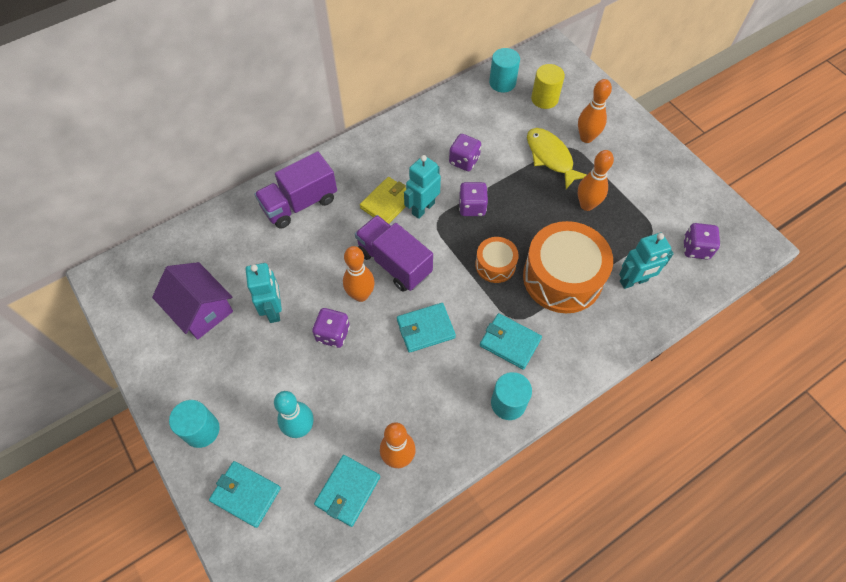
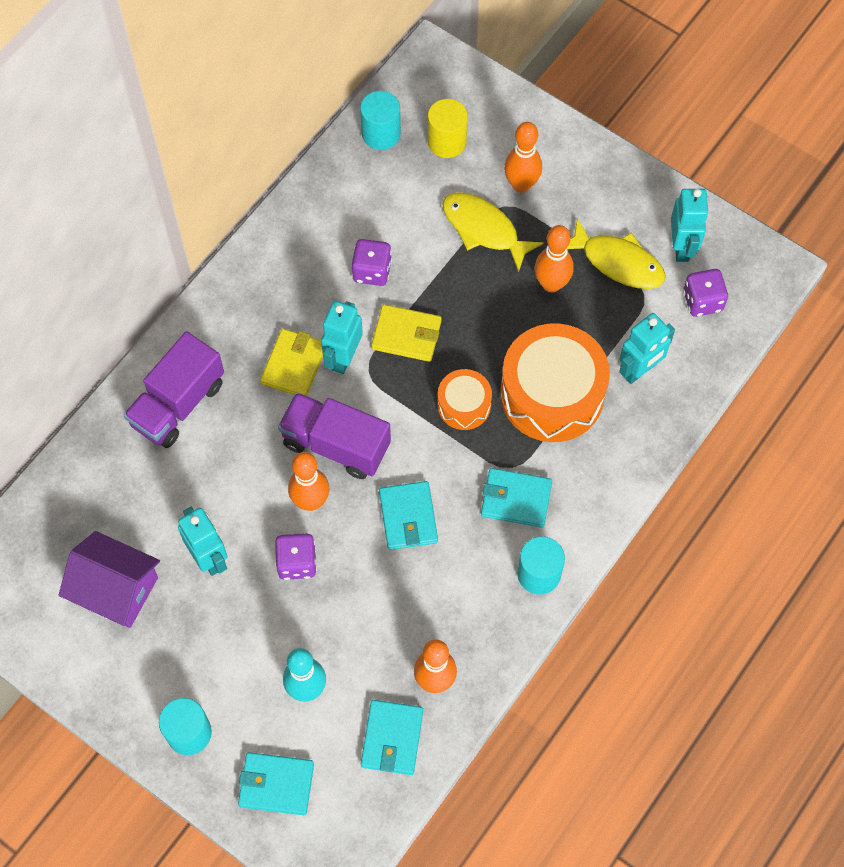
camera: 20 degrees left, 5 degrees up
turquoise wallet [397,303,456,353] -> turquoise wallet turned 60 degrees counterclockwise [379,481,438,550]
purple dice [459,182,488,216] -> yellow wallet [371,304,442,362]
none -> yellow fish [567,218,666,289]
none -> turquoise robot [671,189,709,262]

